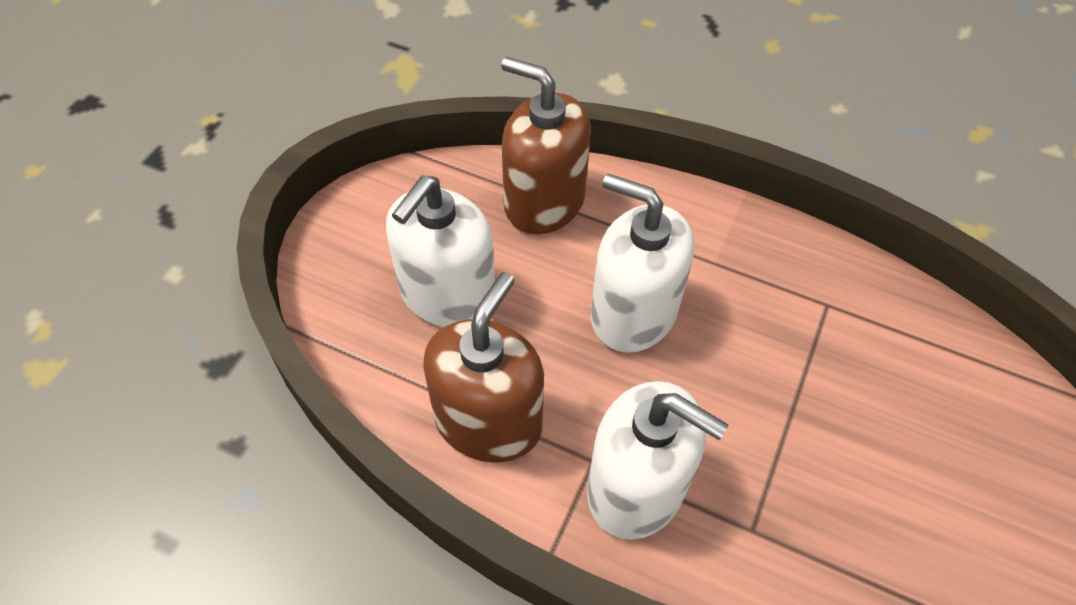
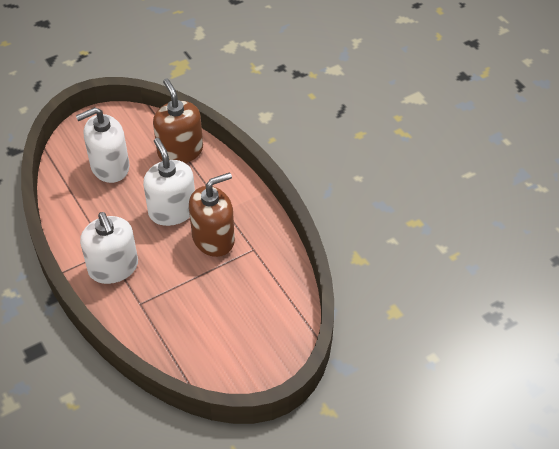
camera: 35 degrees right, 5 degrees down
brown soap dispenser [423,272,544,463] -> brown soap dispenser moved to [189,172,235,257]

